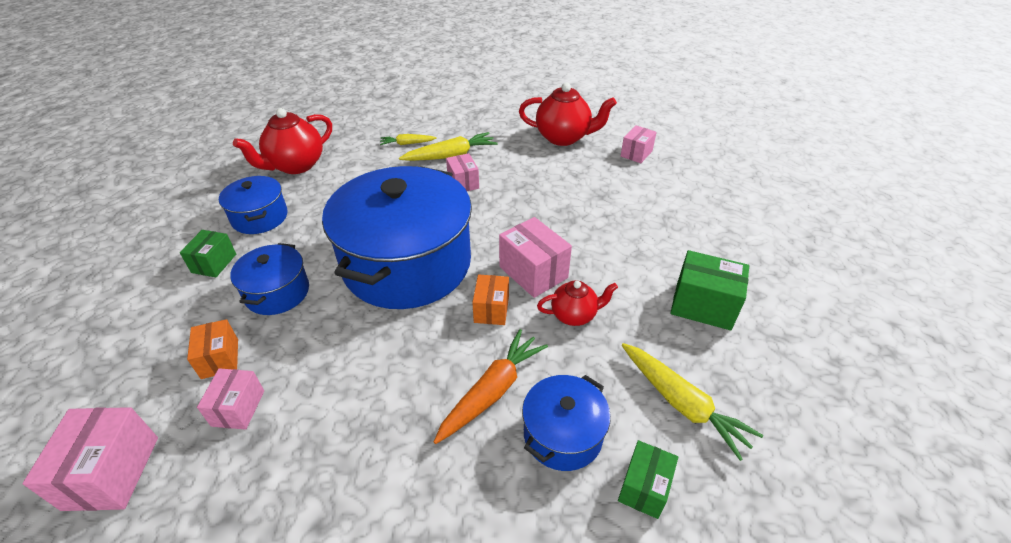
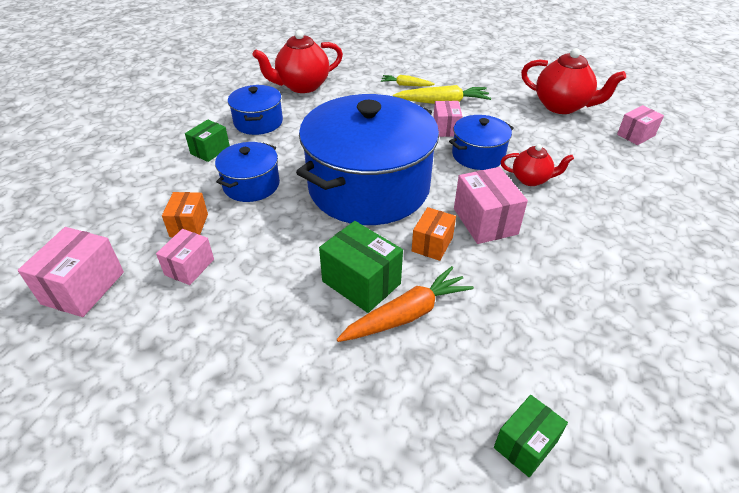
camera: 20 degrees right, 0 degrees up
blue pot [522,375,611,471] -> blue pot moved to [449,115,514,170]
red teapot [537,280,618,326] -> red teapot moved to [501,144,574,186]
yellow carrot [622,343,763,461] -> none
green box [670,250,749,330] -> green box moved to [319,221,403,313]

